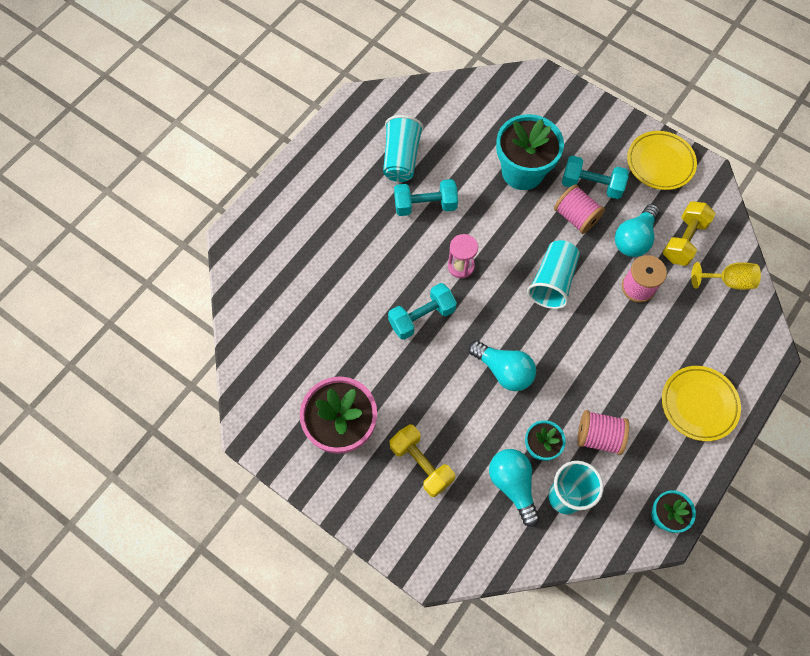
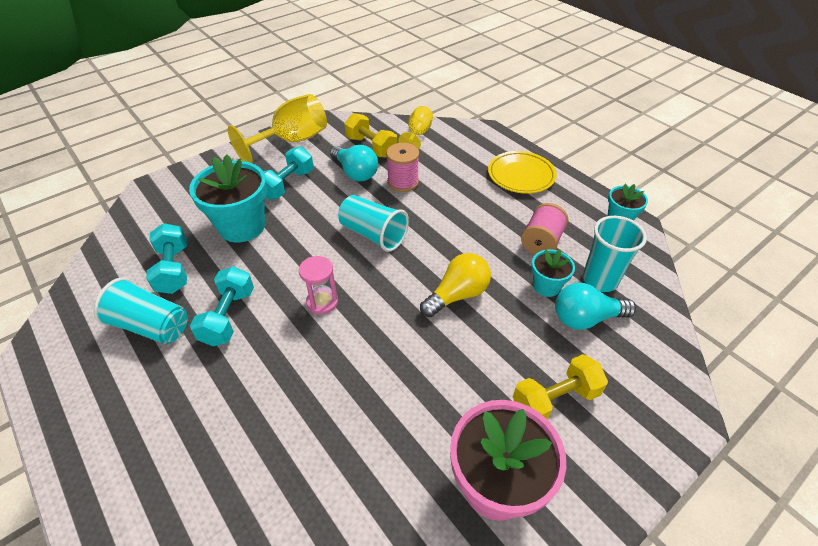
camera: 75 degrees left, 20 degrees down
turquoise dumbbell [388,283,457,340] -> turquoise dumbbell moved to [146,223,187,294]
turquoise light bulb [468,340,536,391] -> yellow light bulb [420,253,491,317]
pink spool [554,184,605,234] -> none
yellow plate [627,131,697,190] -> yellow goblet [228,94,327,163]

